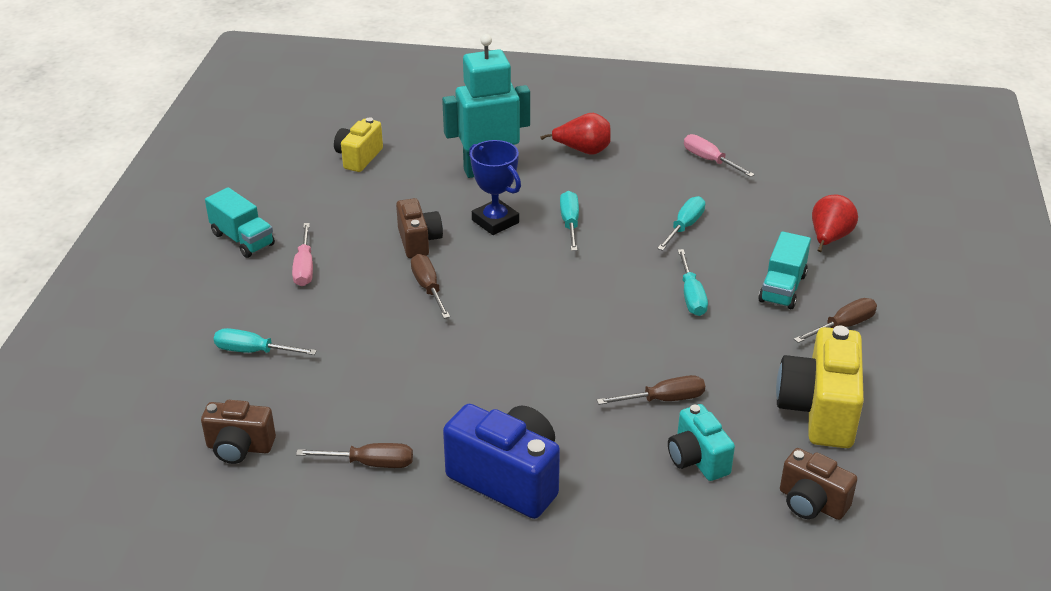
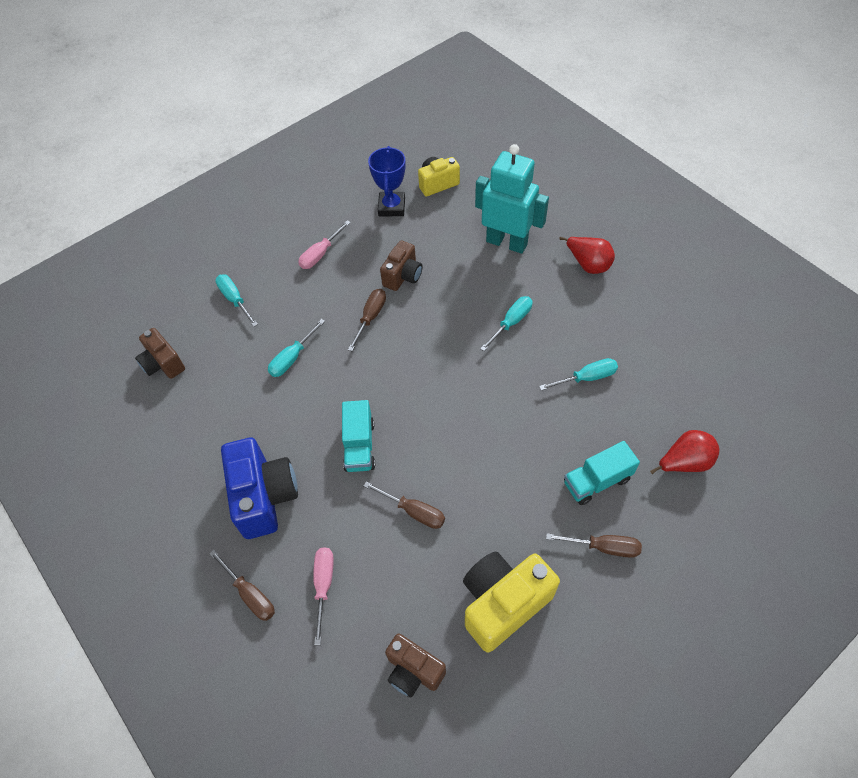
camera: 45 degrees right, 20 degrees up
turquoise truck [205,187,275,258] -> turquoise truck moved to [342,400,375,472]
brown screwdriver [296,443,413,468] -> brown screwdriver moved to [209,550,275,621]
blue trophy [469,140,521,235] -> blue trophy moved to [368,146,406,216]
turquoise camera [668,404,735,481] -> none
turquoise screwdriver [678,249,708,316] -> turquoise screwdriver moved to [268,319,325,377]
pink screwdriver [684,134,755,177] -> pink screwdriver moved to [313,547,334,645]
brown camera [780,448,857,520] -> brown camera turned 45 degrees counterclockwise [385,634,446,698]

